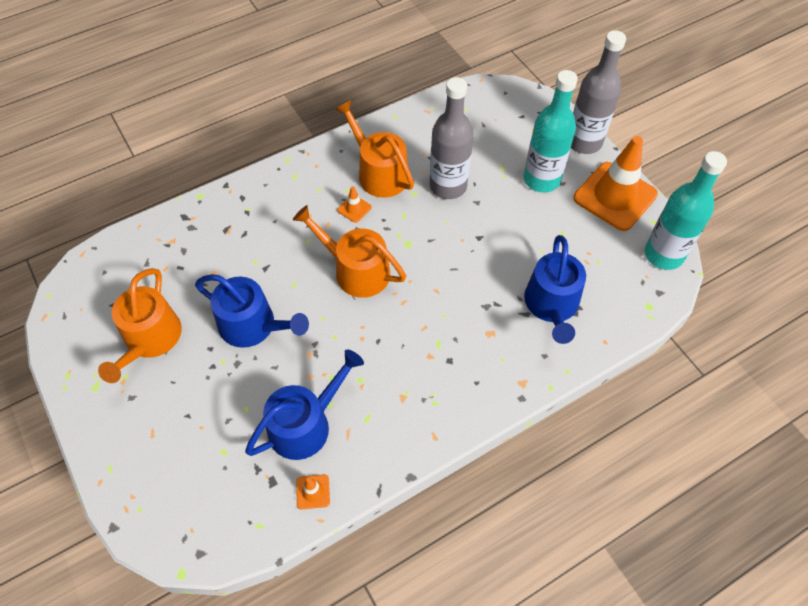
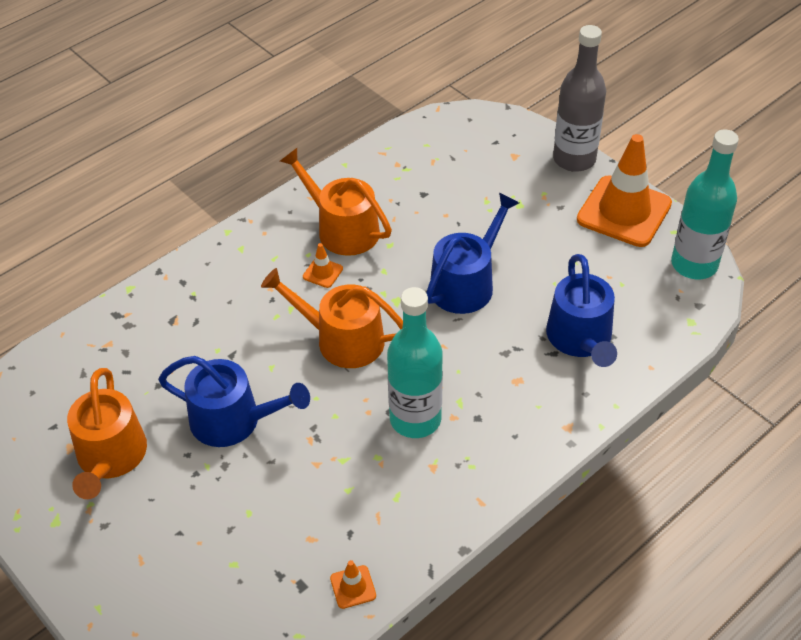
camera: 10 degrees left, 10 degrees down
blue watering can [245,350,364,460] -> blue watering can moved to [426,193,519,314]
grey bottle [430,77,473,199] -> none
turquoise bottle [523,70,578,192] -> turquoise bottle moved to [387,287,443,438]

